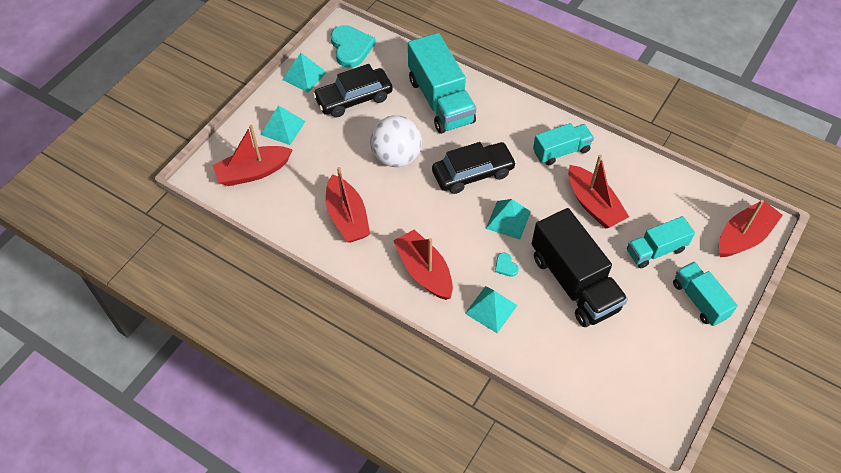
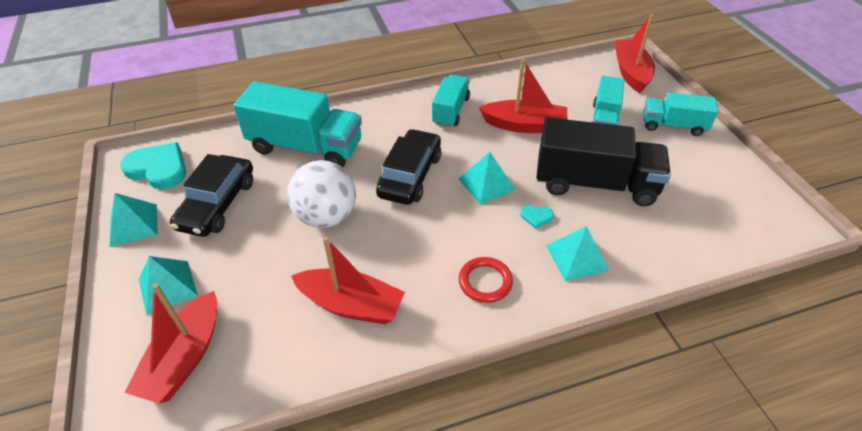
camera: 50 degrees left, 10 degrees down
red boat [393,229,453,300] -> red ring [459,257,513,303]

